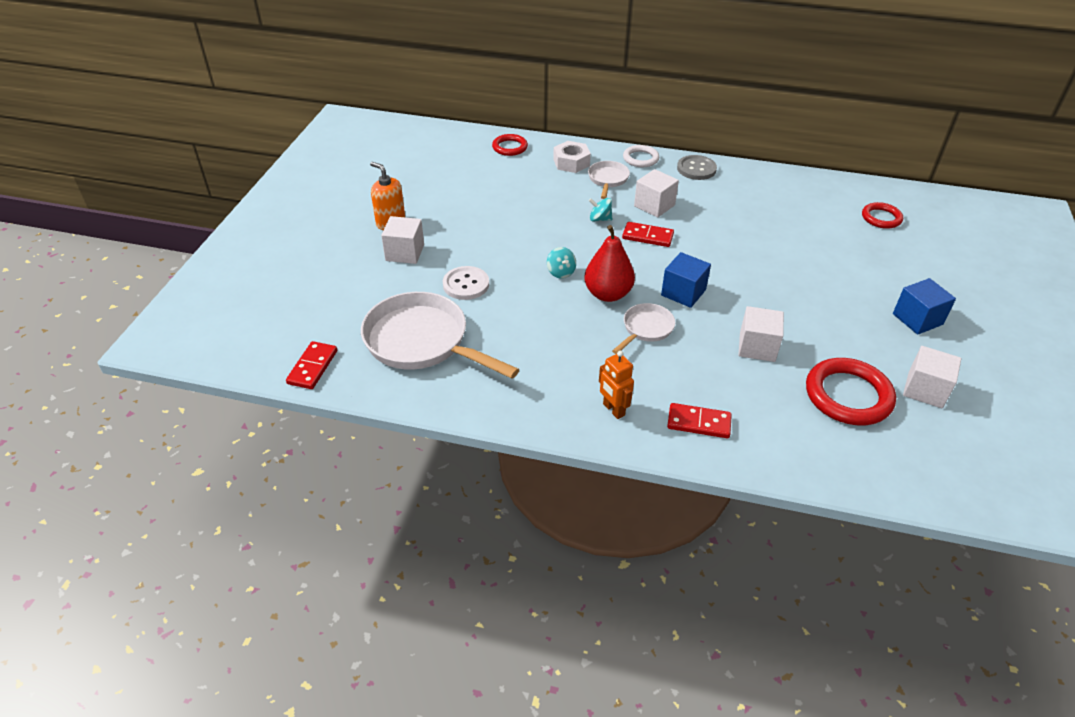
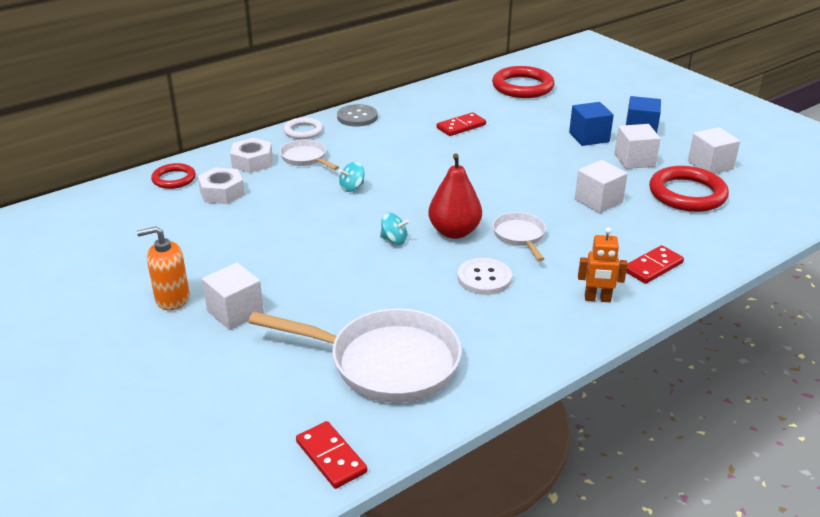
camera: 50 degrees left, 10 degrees down
white pan [361,292,519,379] -> white pan turned 150 degrees counterclockwise [249,309,462,403]
white button [443,266,489,300] -> white button moved to [457,258,512,295]
red domino [622,222,674,247] -> red domino moved to [437,112,486,136]
white cube [634,169,679,218] -> white cube moved to [614,124,661,169]
blue cube [661,252,711,308] -> blue cube moved to [569,102,614,146]
red ring [862,202,903,229] -> red ring [492,66,555,98], size x1.72
none -> white nut [198,167,245,204]

